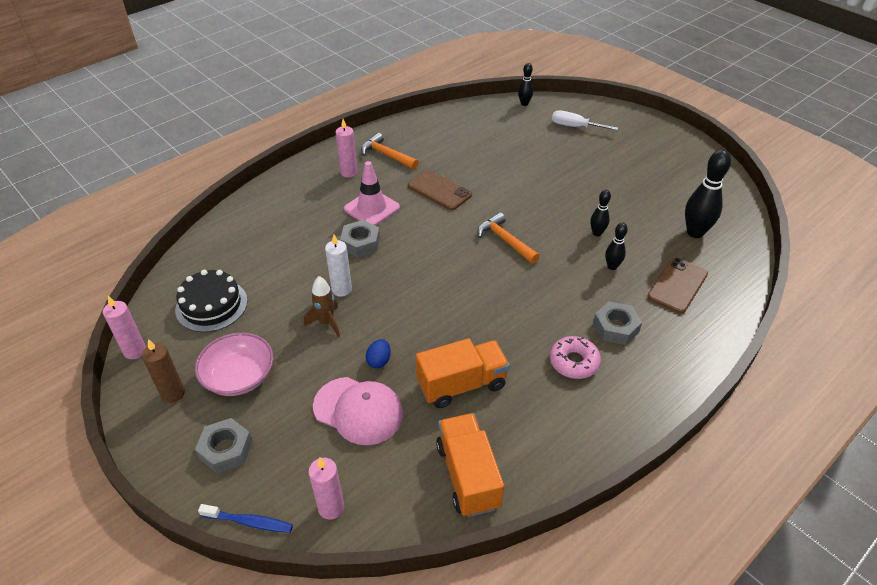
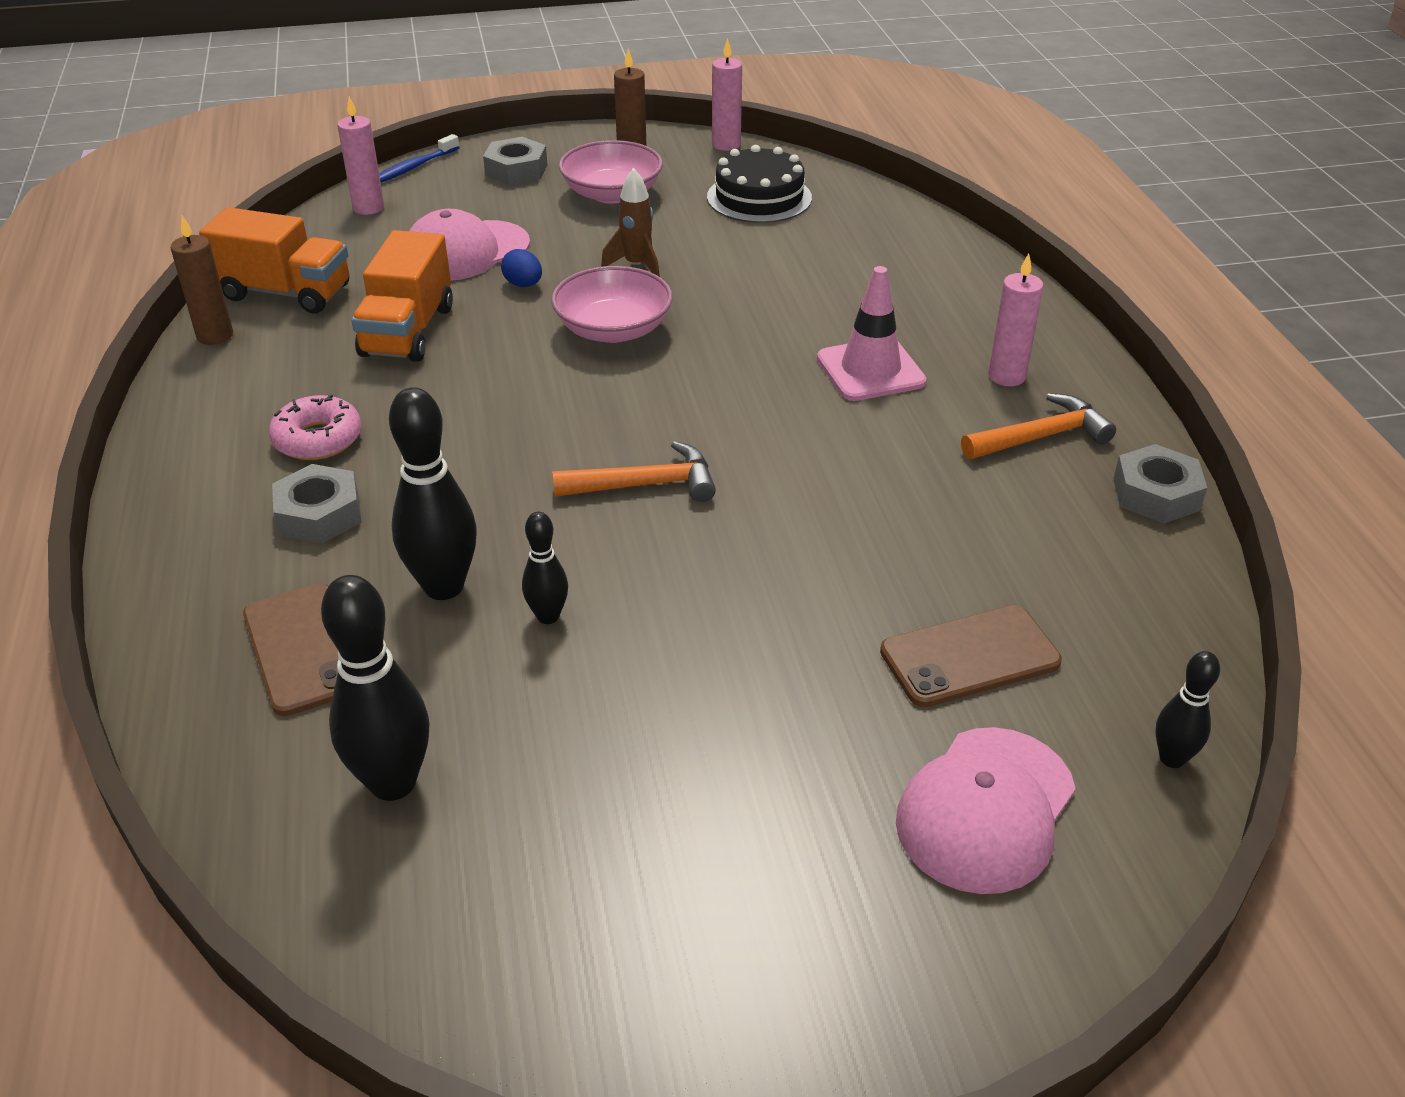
camera: 120 degrees right, 5 degrees down
white candle [325,234,352,297] -> none
grey nut [340,220,380,257] -> grey nut moved to [1113,444,1207,523]
brown phone [408,170,472,210] -> brown phone moved to [880,605,1062,707]
white screwdriver [552,110,618,130] -> pink cap [896,727,1076,894]
black bowling pin [605,223,628,270] -> black bowling pin [389,387,477,600], size x1.82
none -> brown candle [171,216,233,345]
none -> pink bowl [551,266,673,343]

